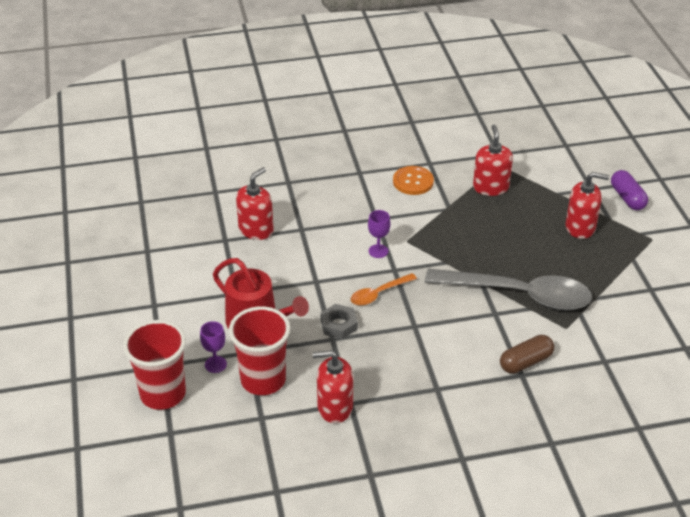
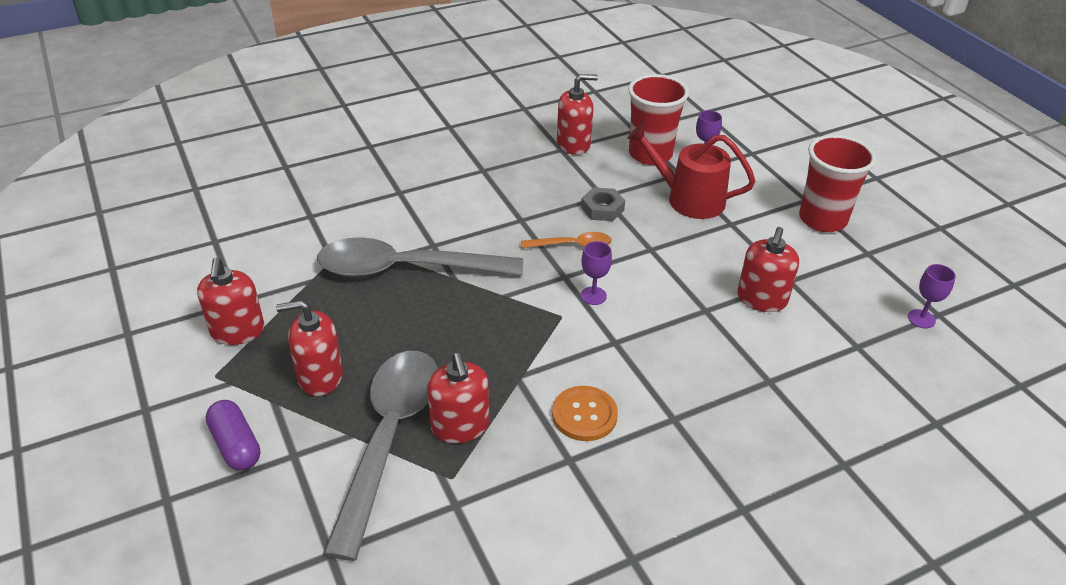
camera: 165 degrees right, 0 degrees up
red cup [123,320,186,410] -> red cup moved to [799,134,876,232]
orange spoon [351,273,417,306] -> orange spoon turned 45 degrees clockwise [521,232,612,248]
brown capsule [500,335,554,374] -> none
none -> red soap dispenser [197,258,264,345]
none -> grey spoon [323,351,438,561]
none -> purple goblet [908,264,956,329]

